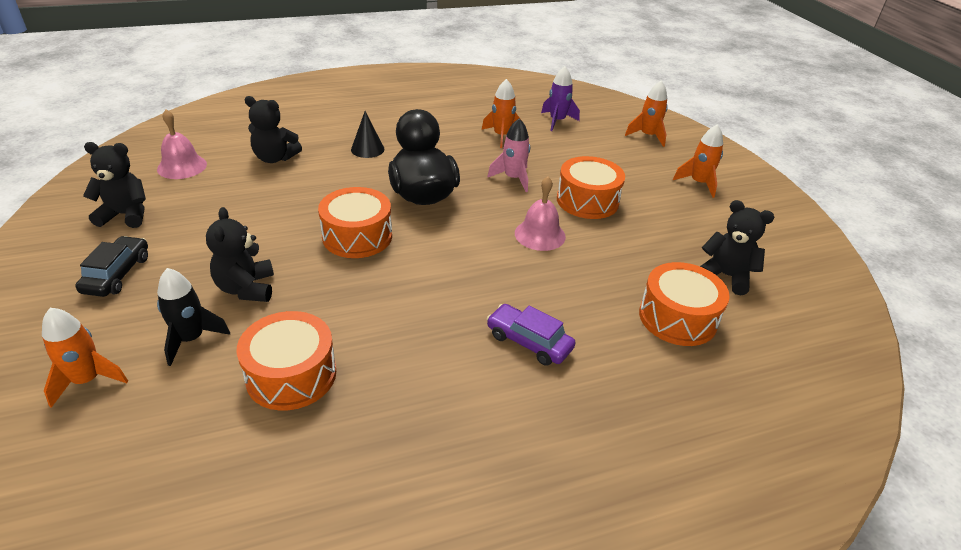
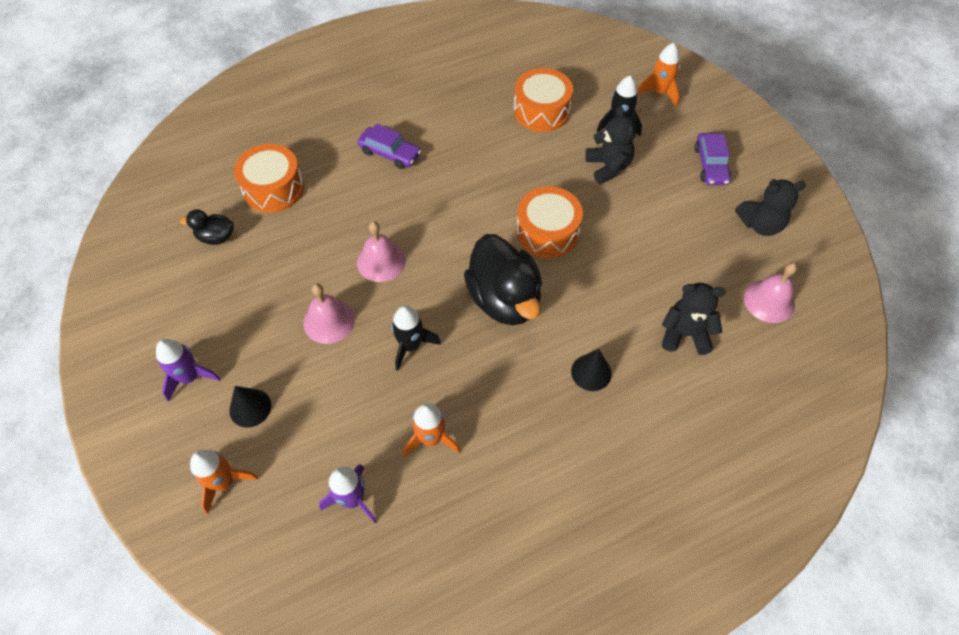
camera: 175 degrees right, 20 degrees up
black car [75,236,148,297] -> purple car [695,133,731,185]
pink rocket [487,118,530,192] -> black rocket [391,306,441,371]
orange drum [557,156,625,219] -> pink bell [303,284,355,344]
orange rocket [673,124,723,198] -> purple rocket [156,339,221,402]
black teddy bear [700,200,774,296] -> black duck [180,209,234,245]
none -> black cone [229,386,271,428]

